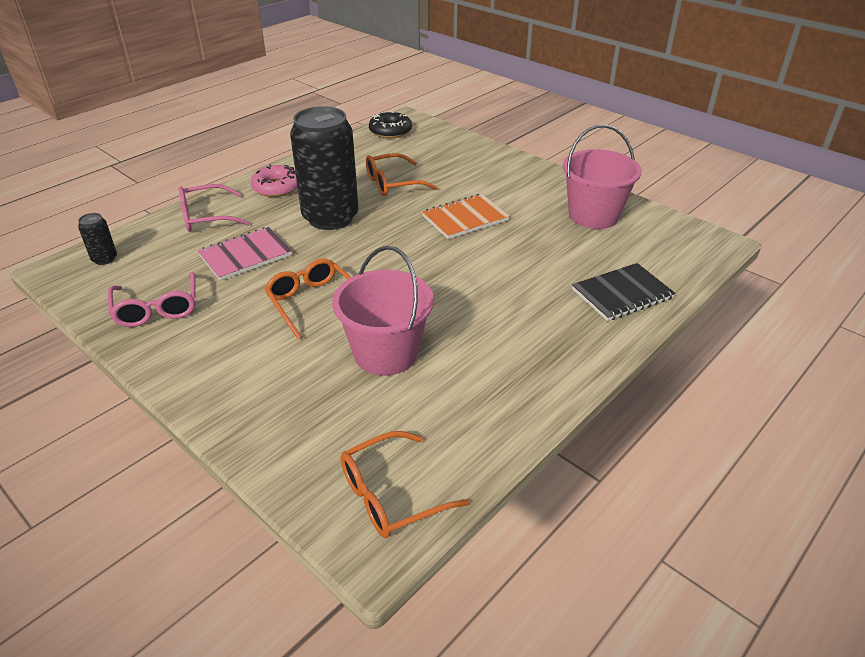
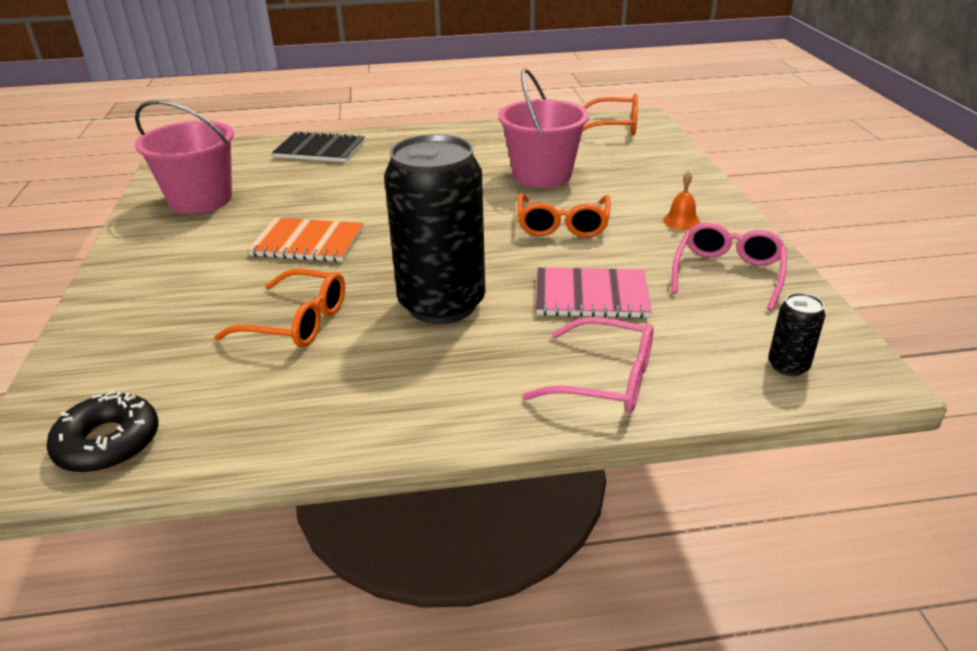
camera: 140 degrees left, 5 degrees down
pink donut [250,164,297,197] -> none
none -> orange bell [663,171,700,230]

